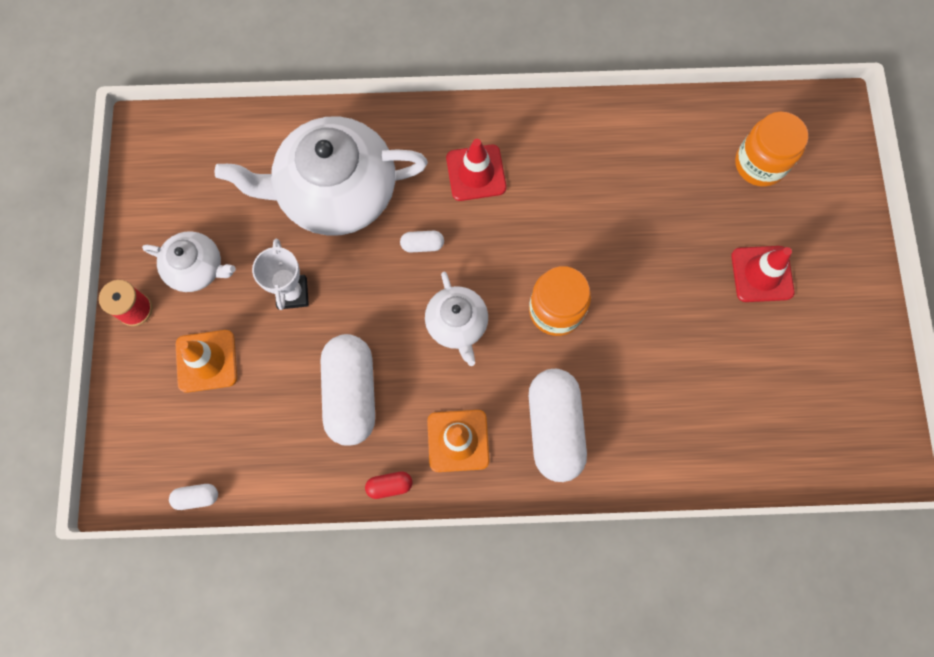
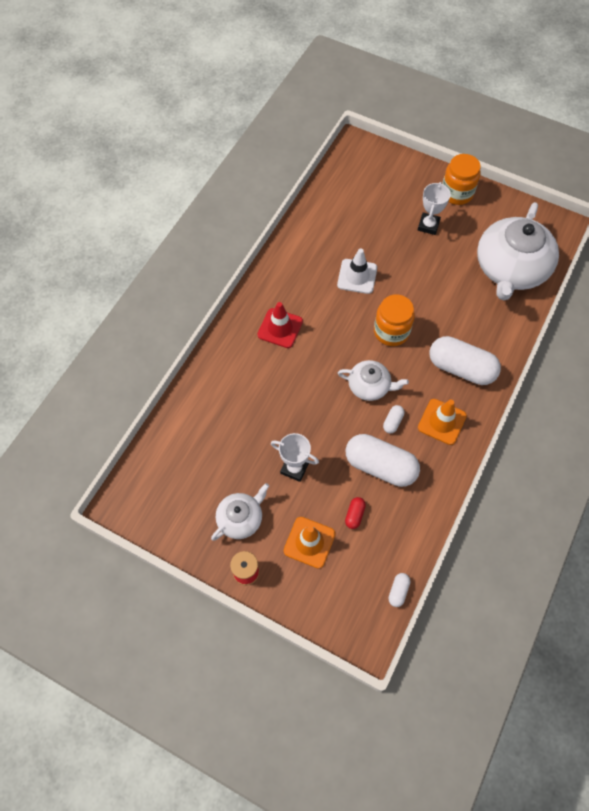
camera: 60 degrees left, 10 degrees down
white teapot [215,116,428,236] -> white teapot moved to [477,202,559,300]
red capsule [365,471,413,499] -> red capsule moved to [345,497,366,529]
white capsule [400,231,444,252] -> white capsule moved to [383,405,404,434]
red traffic cone [731,246,795,302] -> white trophy [418,182,451,235]
orange jar [735,112,808,187] -> orange jar moved to [442,154,481,205]
none -> white traffic cone [337,248,377,294]

